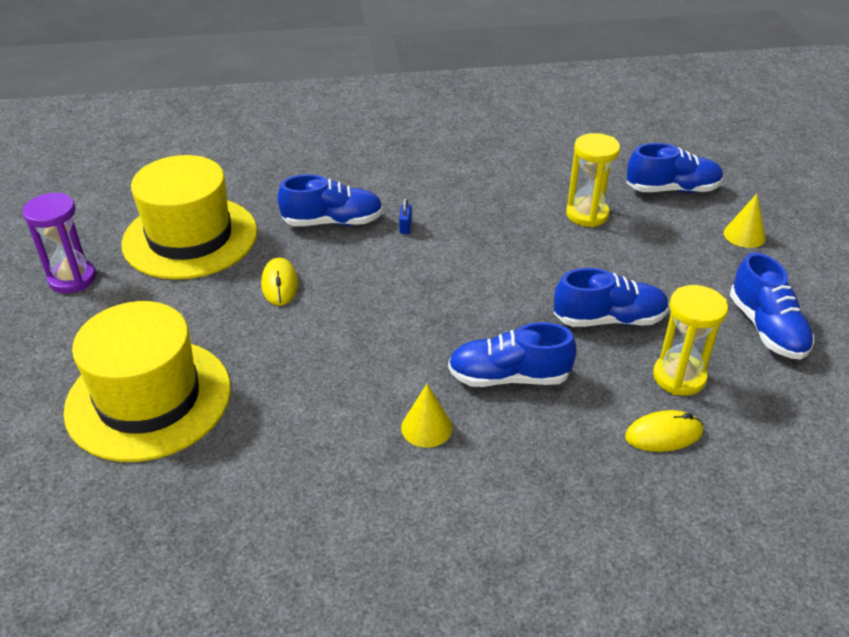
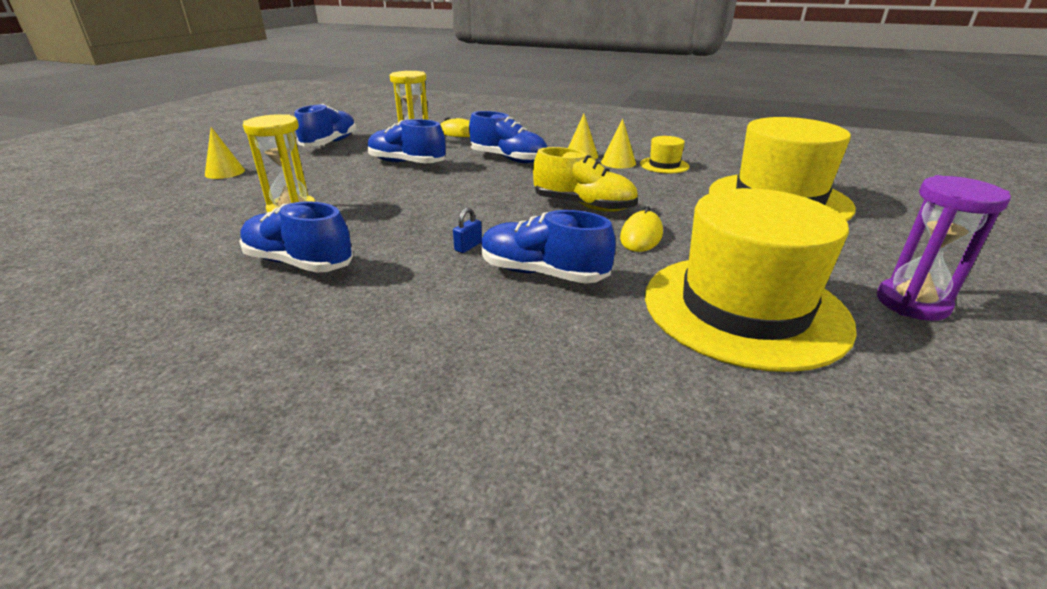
camera: 150 degrees left, 10 degrees down
blue shoe [627,143,724,193] -> blue shoe moved to [239,201,354,273]
none -> yellow shoe [533,147,638,212]
none -> yellow cone [601,119,636,169]
none -> yellow hat [640,136,689,173]

